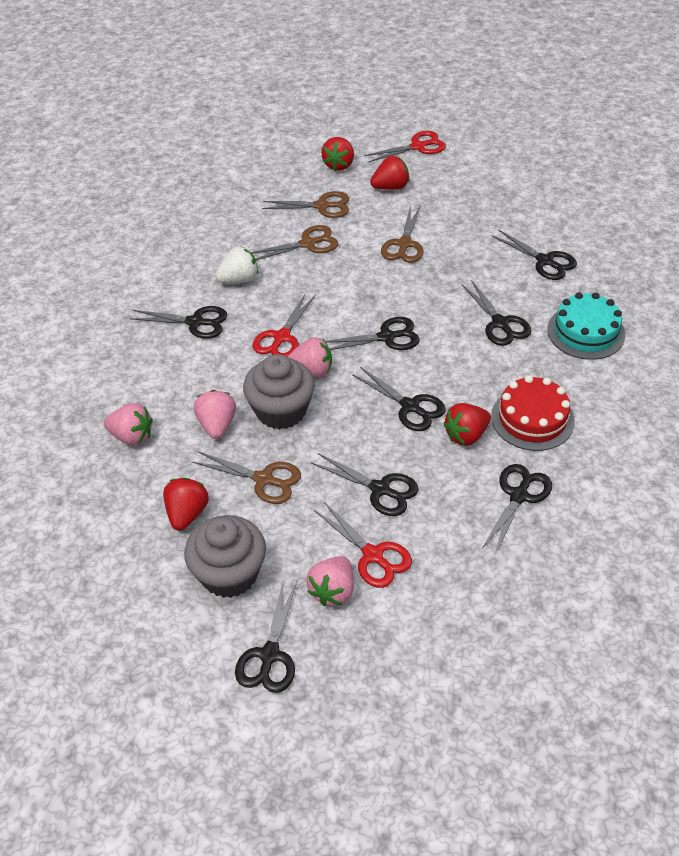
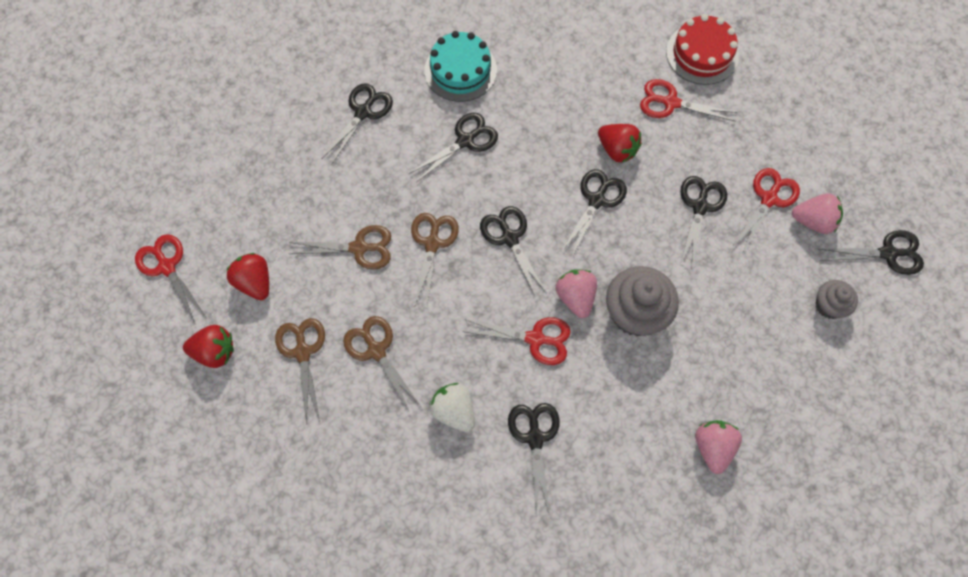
camera: 105 degrees left, 20 degrees up
red strawberry [163,478,209,531] -> none
grey cupcake [184,515,266,598] -> grey cupcake [815,280,858,319], size x0.56
brown scissors [193,452,301,504] -> brown scissors moved to [411,213,459,308]
pink strawberry [194,390,236,439] -> none
black scissors [482,464,552,556] -> red scissors [640,79,738,121]
red cake [491,375,575,451] -> red cake moved to [666,14,739,85]

